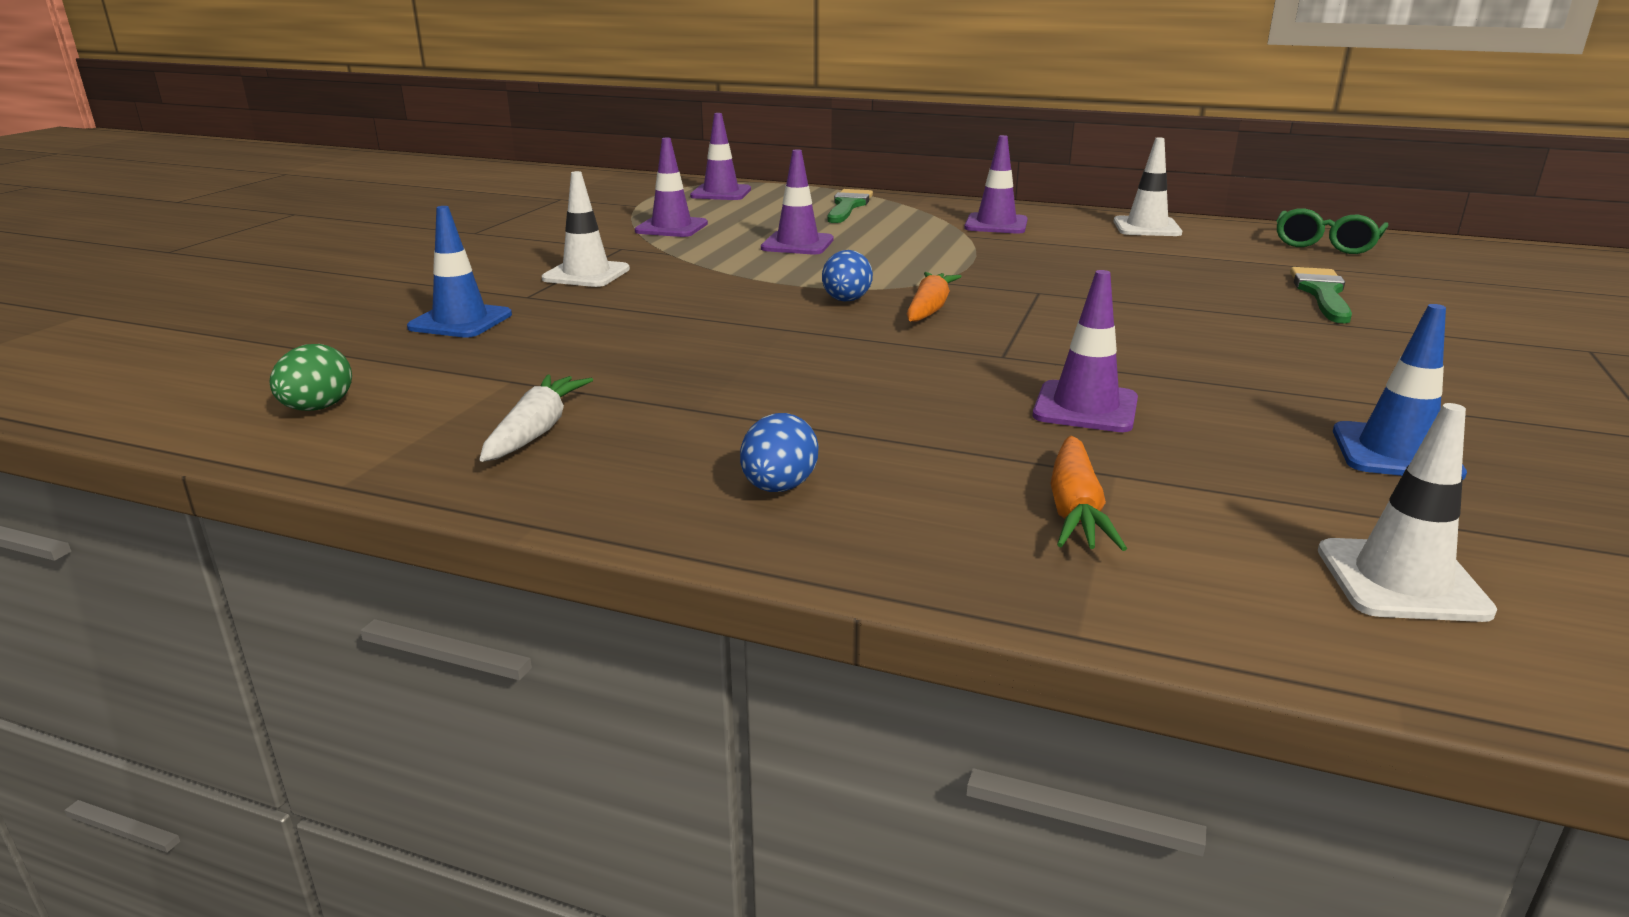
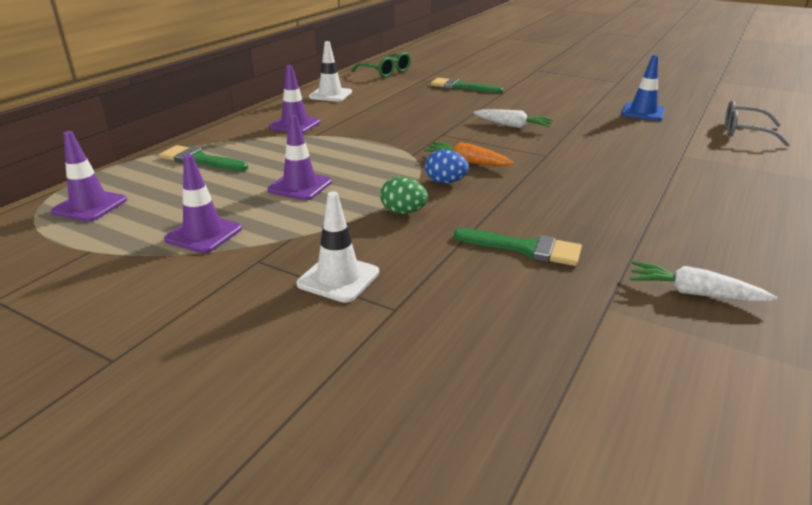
camera: 80 degrees left, 5 degrees up
green egg [270,344,352,411] -> green egg moved to [380,177,428,214]
blue traffic cone [407,206,512,338] -> none
blue egg [740,413,819,492] -> none
purple traffic cone [1033,270,1138,432] -> none
orange carrot [1050,436,1127,551] -> none
white traffic cone [1318,403,1497,622] -> grey glasses [725,100,789,146]
none -> green brush [454,228,582,266]
none -> white carrot [473,109,554,128]

